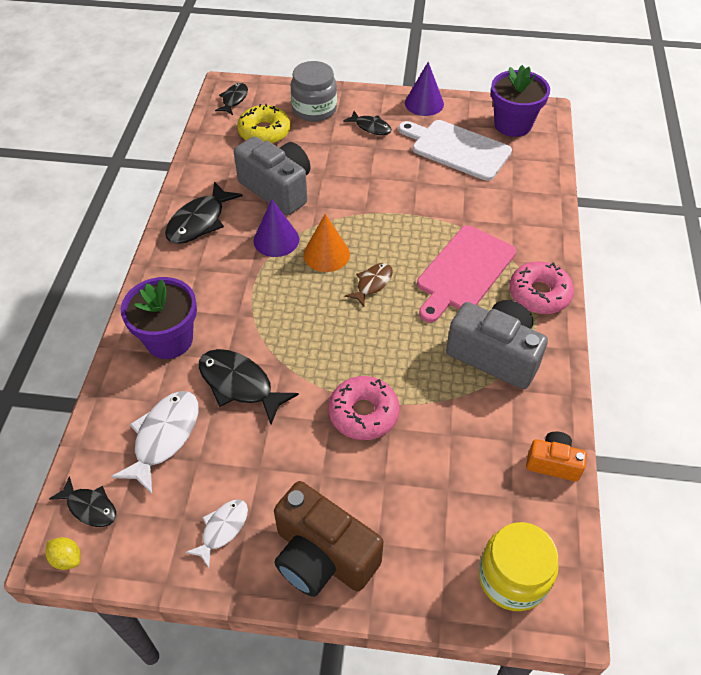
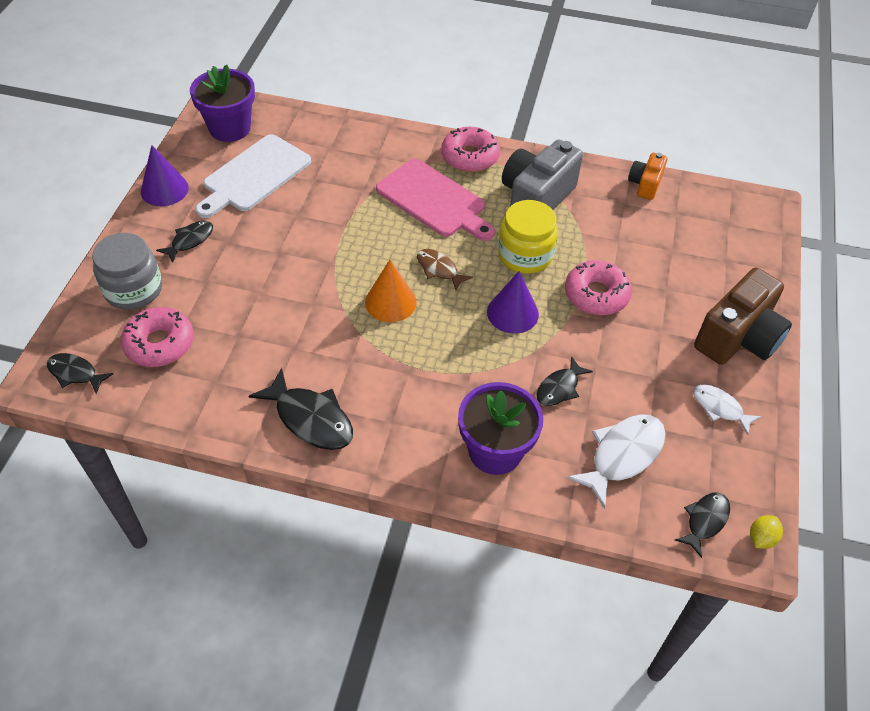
camera: 85 degrees left, 0 degrees up
white fish [111,391,198,494] -> white fish turned 105 degrees clockwise [567,414,666,509]
black fish [199,349,299,424] -> black fish [537,356,593,406], size x0.61
grey camera [234,136,311,215] -> none
yellow donut [237,104,290,144] -> pink donut [121,307,194,367]
purple cone [253,199,299,257] -> purple cone moved to [487,271,539,334]
yellow jar [479,522,559,611] -> yellow jar moved to [498,200,558,274]

